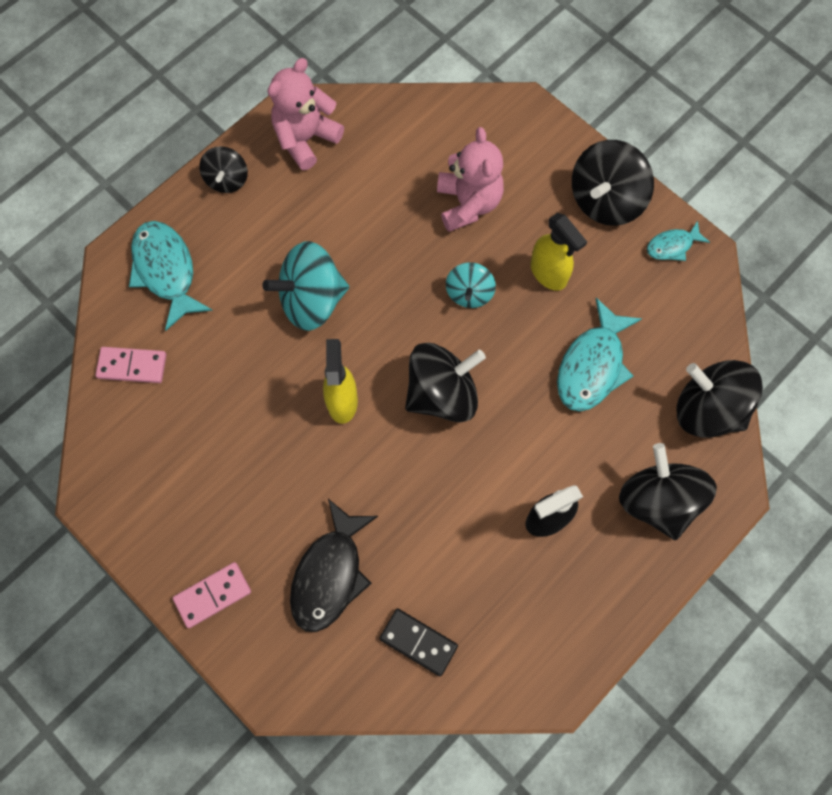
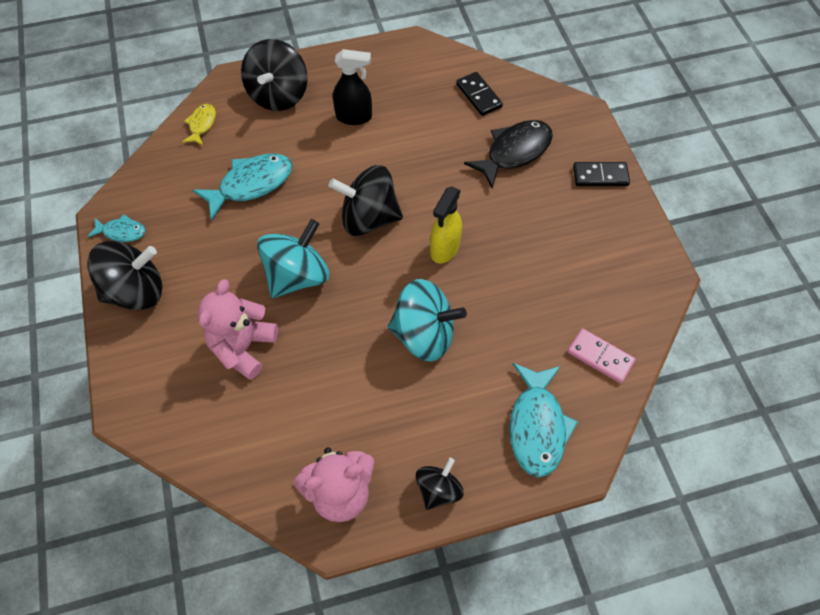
camera: 150 degrees left, 10 degrees down
pink domino [173,562,251,628] -> black domino [573,162,630,186]
turquoise spinning top [446,262,496,308] -> turquoise spinning top [257,219,329,298], size x1.73
yellow spray bottle [530,213,587,291] -> none
black spinning top [676,360,763,438] -> yellow fish [182,104,216,146]

